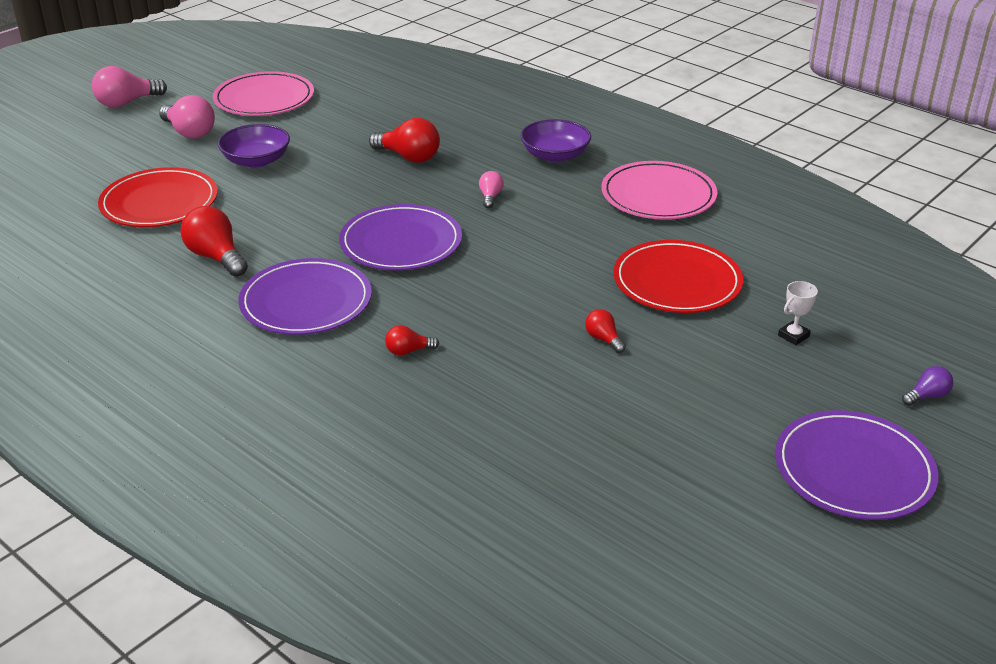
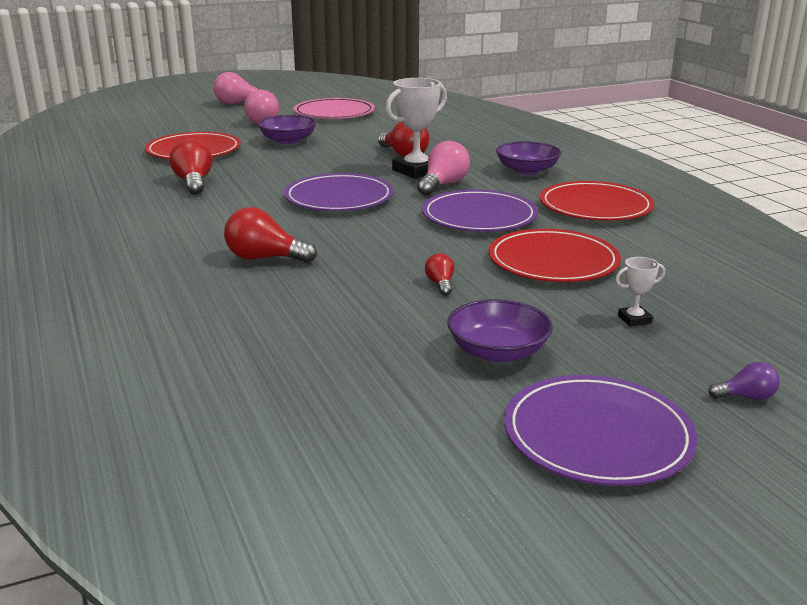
camera: 25 degrees right, 10 degrees down
purple plate [238,258,372,335] -> purple plate moved to [422,190,538,232]
red light bulb [385,325,439,356] -> red light bulb [224,207,317,263], size x1.87
pink light bulb [479,171,504,208] -> pink light bulb [417,141,470,196], size x1.87
pink plate [601,161,717,220] -> red plate [540,181,654,221]
none -> white trophy [386,78,447,178]
none -> purple bowl [447,299,553,363]

